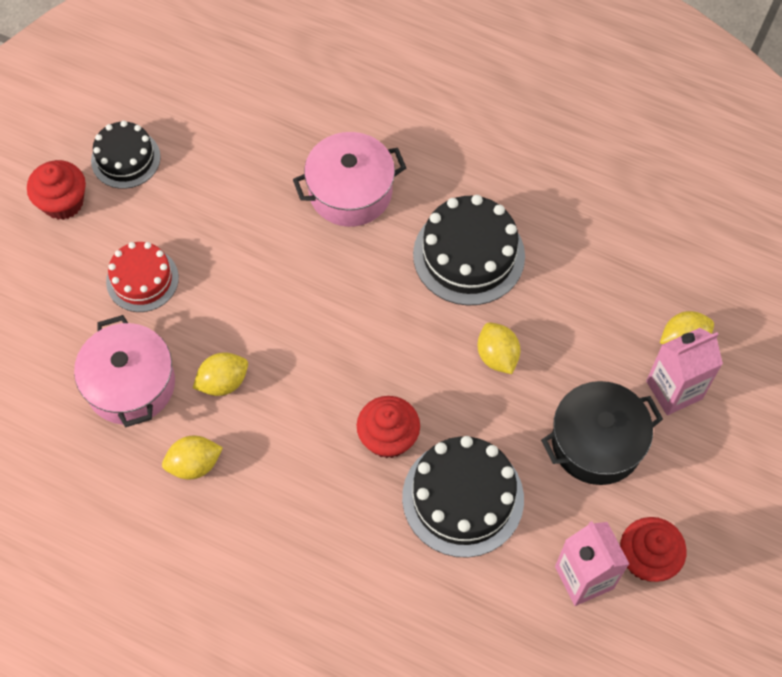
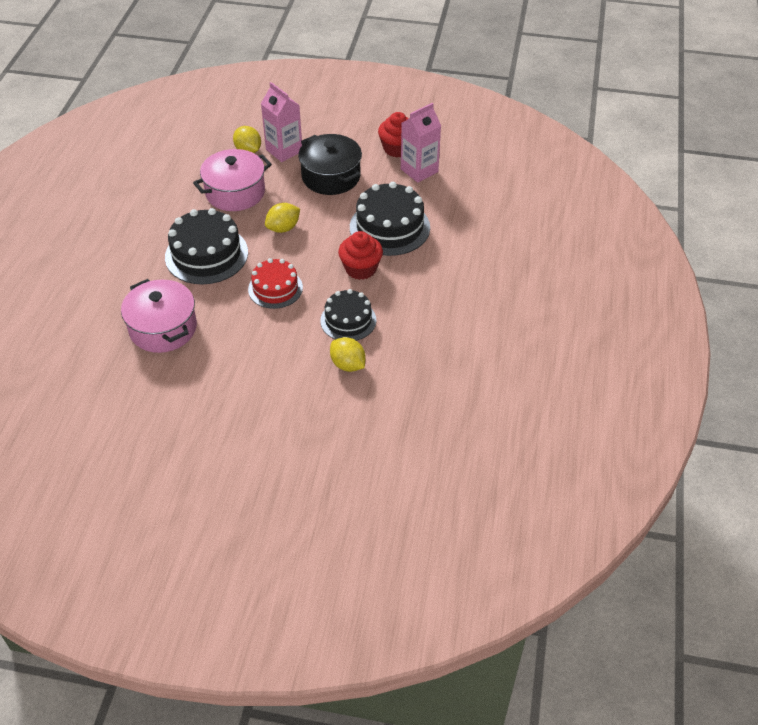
camera: 105 degrees left, 15 degrees down
red cupcake [27,160,86,220] -> none
pink pot [74,315,175,427] -> pink pot moved to [193,149,272,211]
black cake [91,121,161,189] -> black cake moved to [320,289,376,341]
red cake [106,242,179,312] -> red cake moved to [248,258,303,309]
yellow lemon [162,436,223,479] -> none

